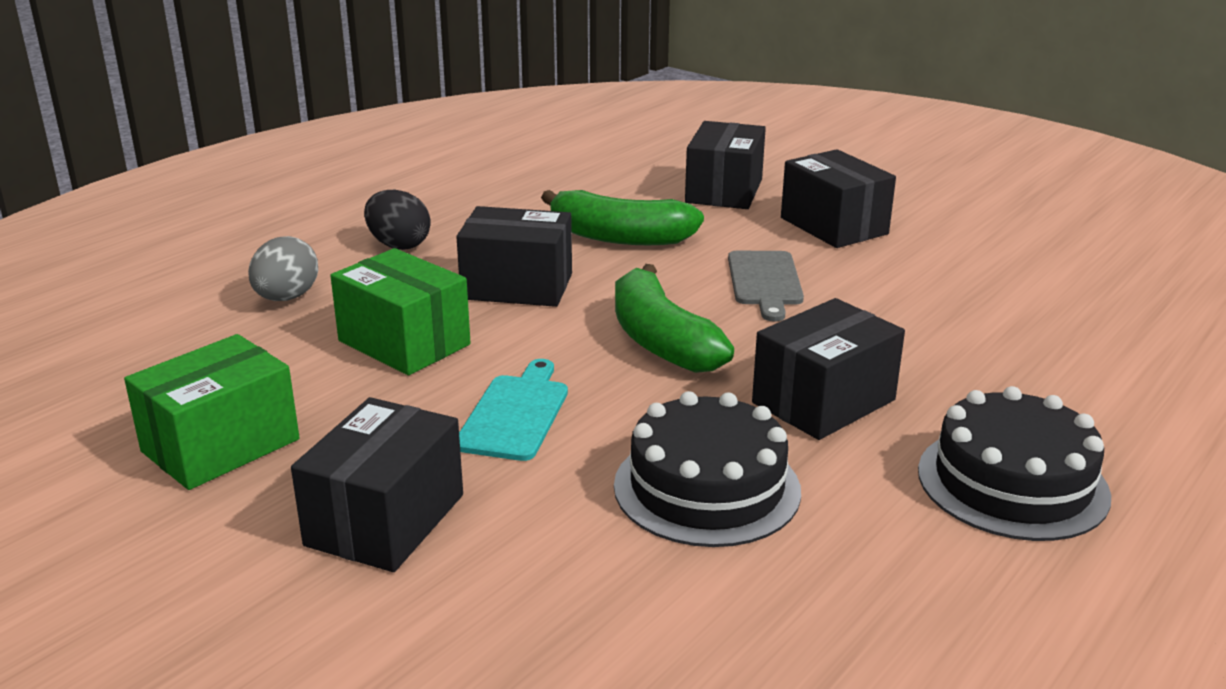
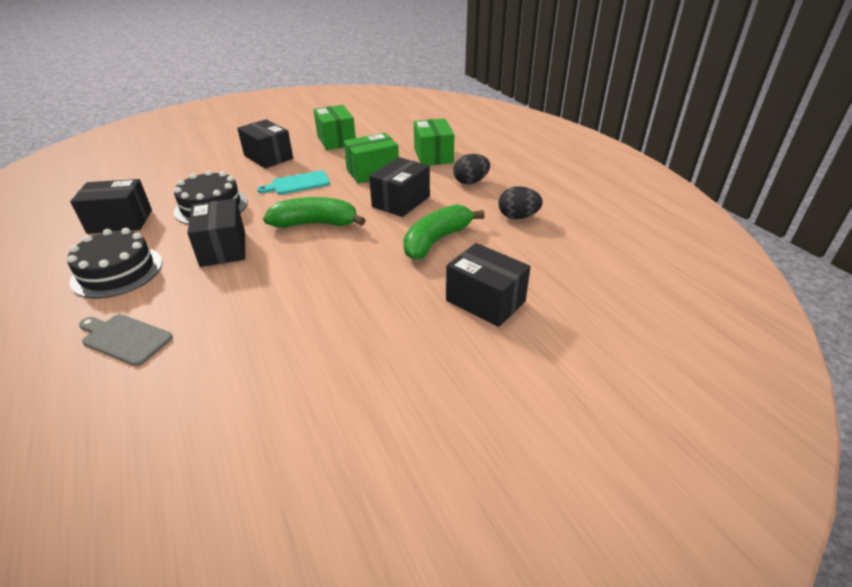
camera: 115 degrees right, 10 degrees up
grey egg [248,236,318,301] -> green box [414,118,454,165]
turquoise cutting board [459,359,568,461] -> turquoise cutting board turned 120 degrees clockwise [257,170,330,195]
grey cutting board [728,251,804,322] -> grey cutting board moved to [79,314,173,366]
black box [781,149,896,248] -> black box moved to [70,179,152,234]
none -> black egg [498,186,543,219]

